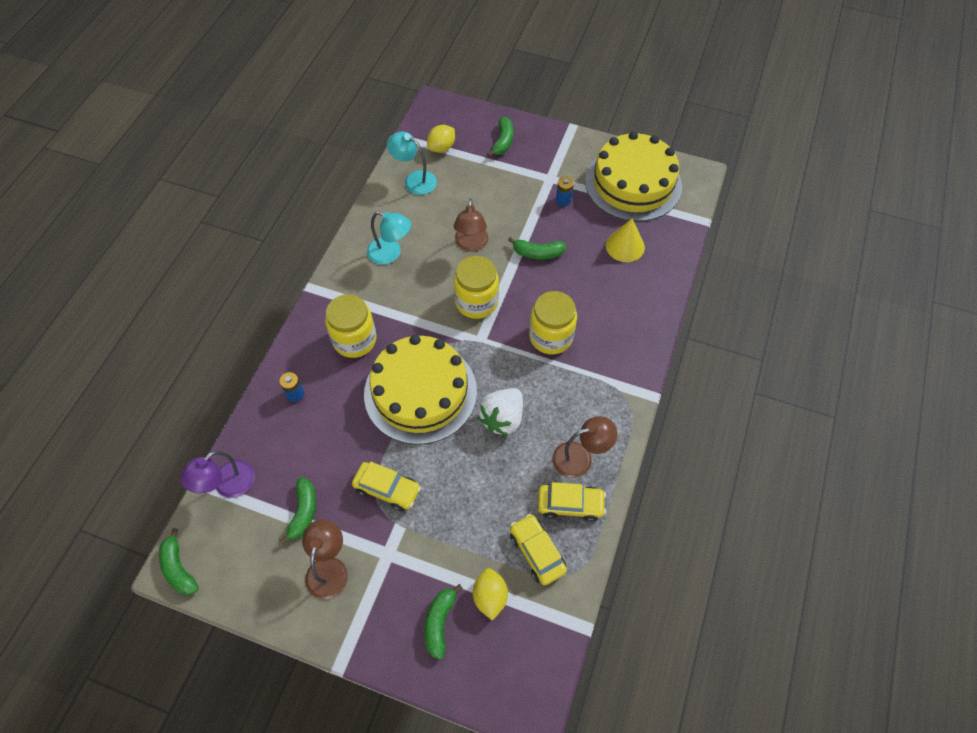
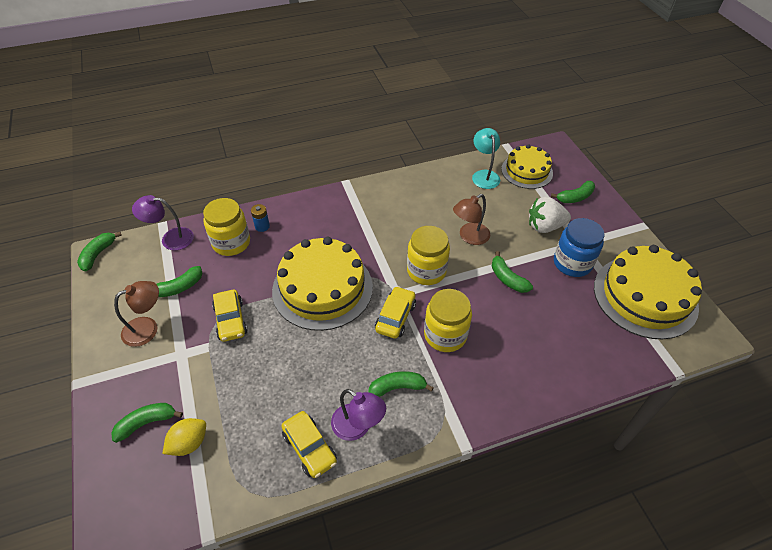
camera: 50 degrees right, 10 degrees down
yellow jar [325,294,376,358] -> yellow jar moved to [203,198,250,256]
turquoise lamp [367,211,411,265] -> none
yellow lemon [427,125,455,153] -> yellow cake [501,144,553,189]
white strawberry [478,388,523,436] -> white strawberry moved to [529,197,571,233]
yellow car [510,514,567,585] -> yellow car moved to [375,286,416,339]
brown lamp [552,416,617,478] -> purple lamp [331,389,386,441]
blue battery [556,176,574,206] -> blue jar [554,218,604,277]
yellow cone [606,219,645,262] -> none
none -> green banana [369,371,434,397]

